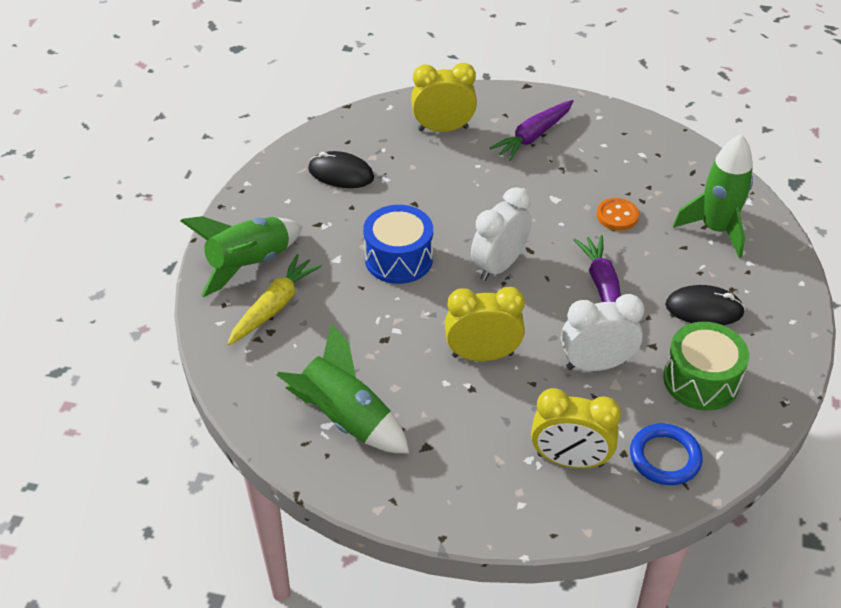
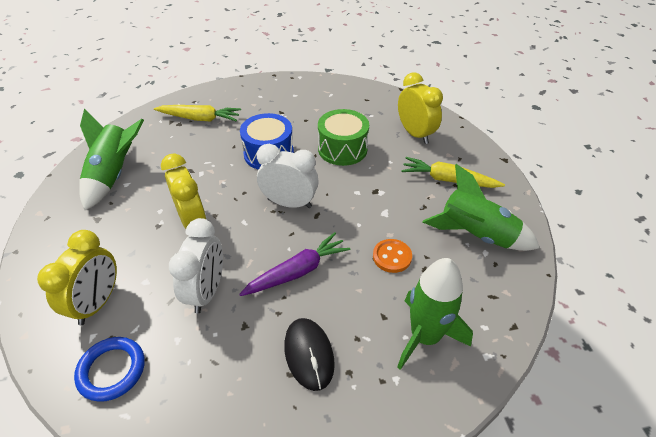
camera: 65 degrees right, 0 degrees up
green rocket [181,216,302,297] -> green rocket moved to [422,164,540,251]
black mouse [308,151,374,188] -> none
purple carrot [490,100,574,161] -> yellow carrot [401,157,505,188]
yellow clock [531,388,621,468] -> yellow clock turned 150 degrees counterclockwise [37,230,117,325]
white clock [561,294,645,371] -> white clock turned 45 degrees clockwise [169,218,223,313]
green drum [663,322,749,411] -> green drum moved to [318,109,369,166]

